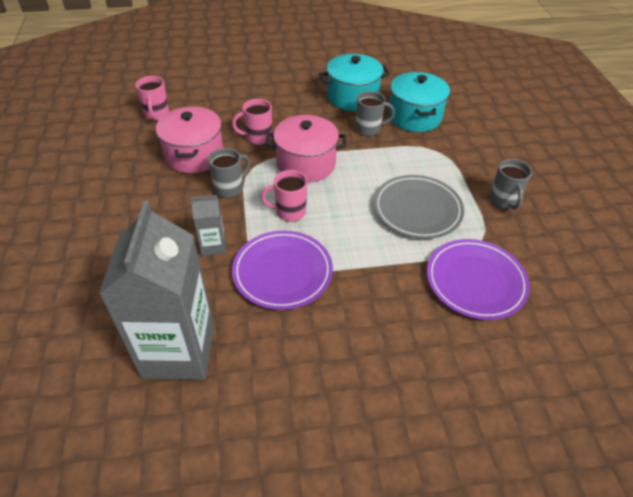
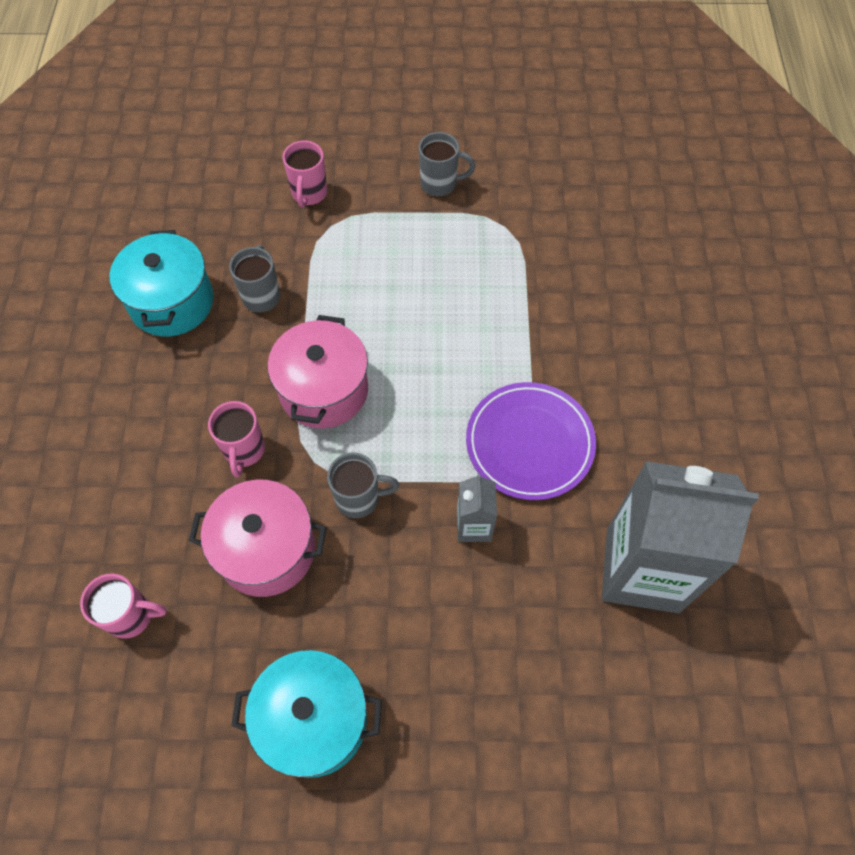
camera: 80 degrees left, 15 degrees up
grey mug [208,148,250,198] -> grey mug turned 120 degrees clockwise [327,453,399,518]
pink mug [261,170,308,222] -> pink mug moved to [283,141,327,208]
grey plate [374,175,464,239] -> none
turquoise pot [388,72,450,132] -> turquoise pot moved to [231,650,382,778]
purple plate [427,239,530,320] -> none

